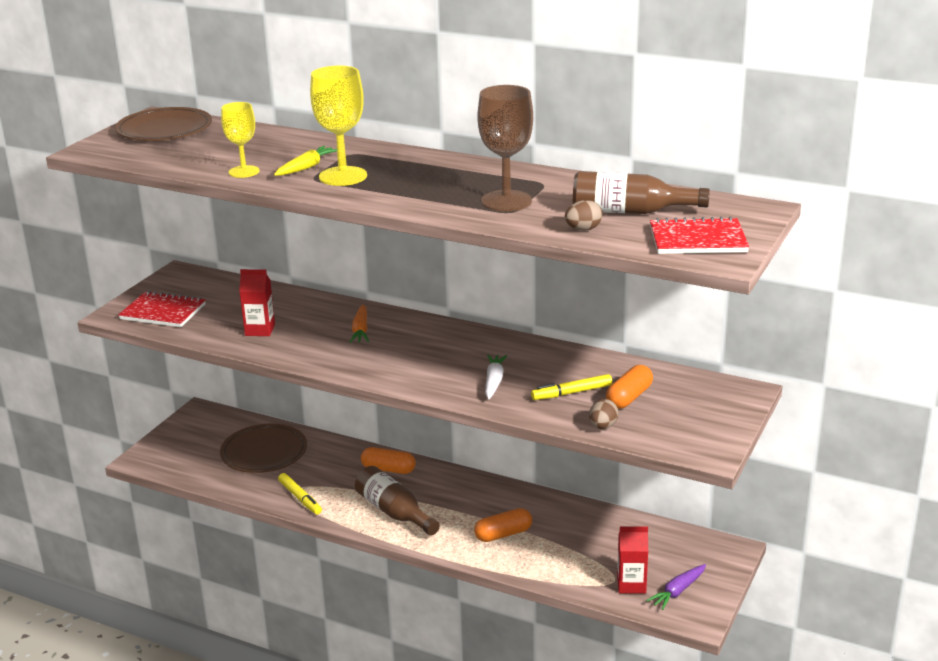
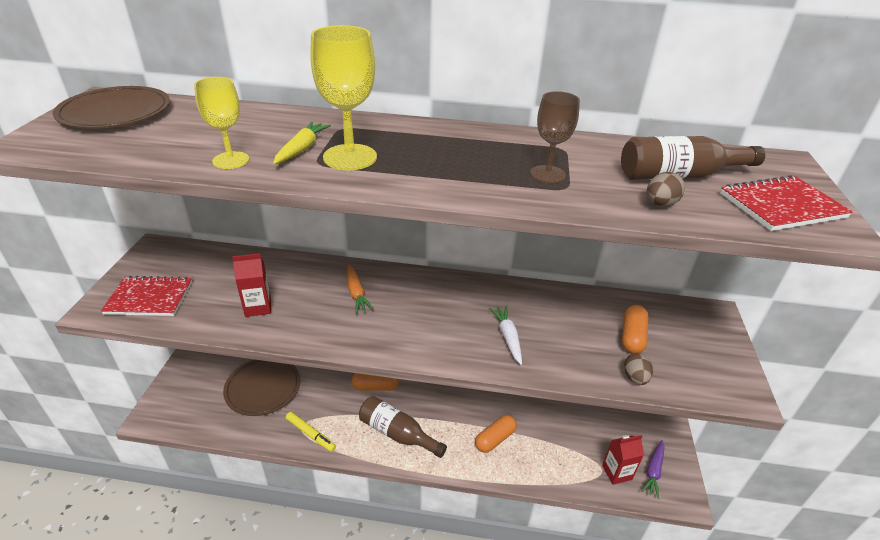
camera: 20 degrees left, 10 degrees up
brown goblet [478,85,533,212] -> brown goblet [530,91,580,183], size x0.64
yellow marker [531,374,612,400] -> none

